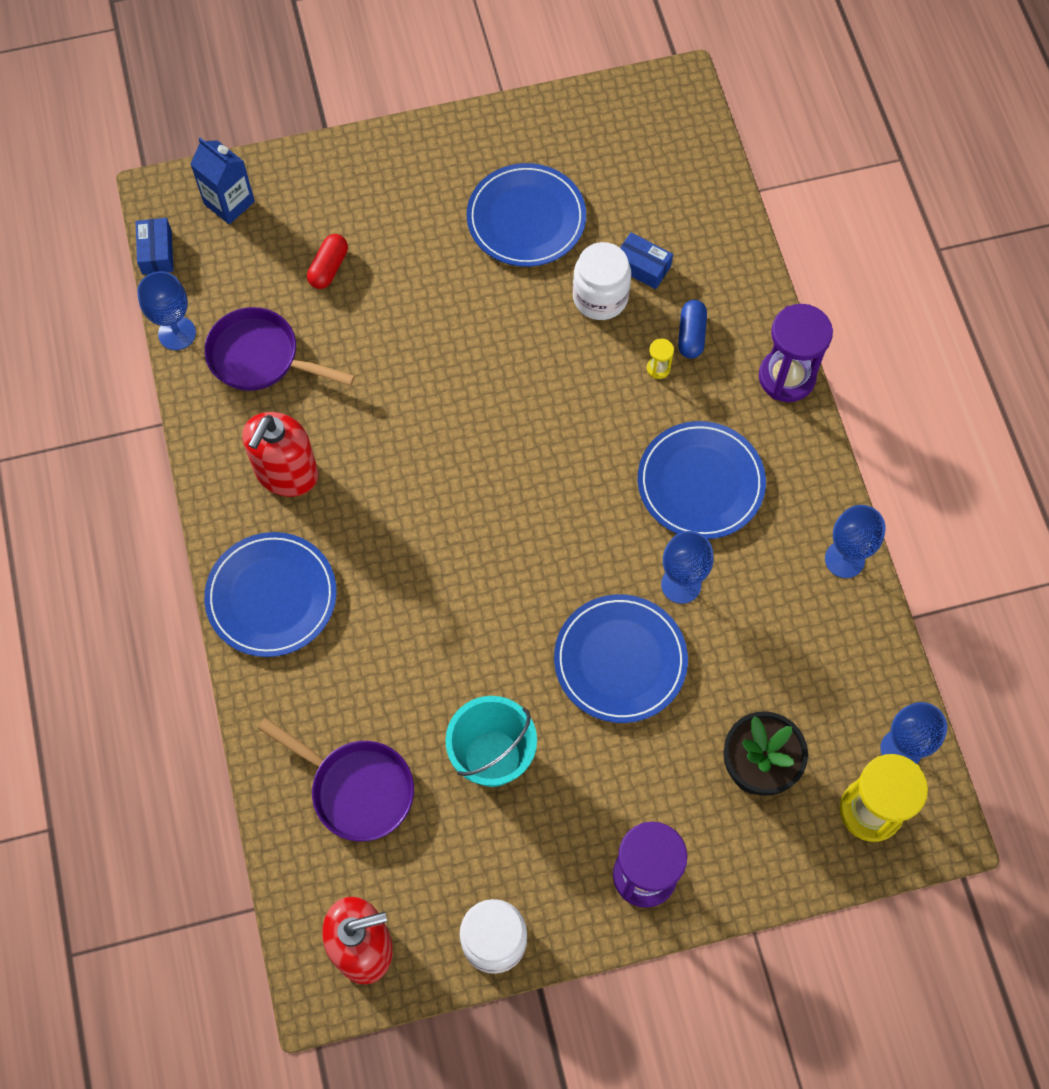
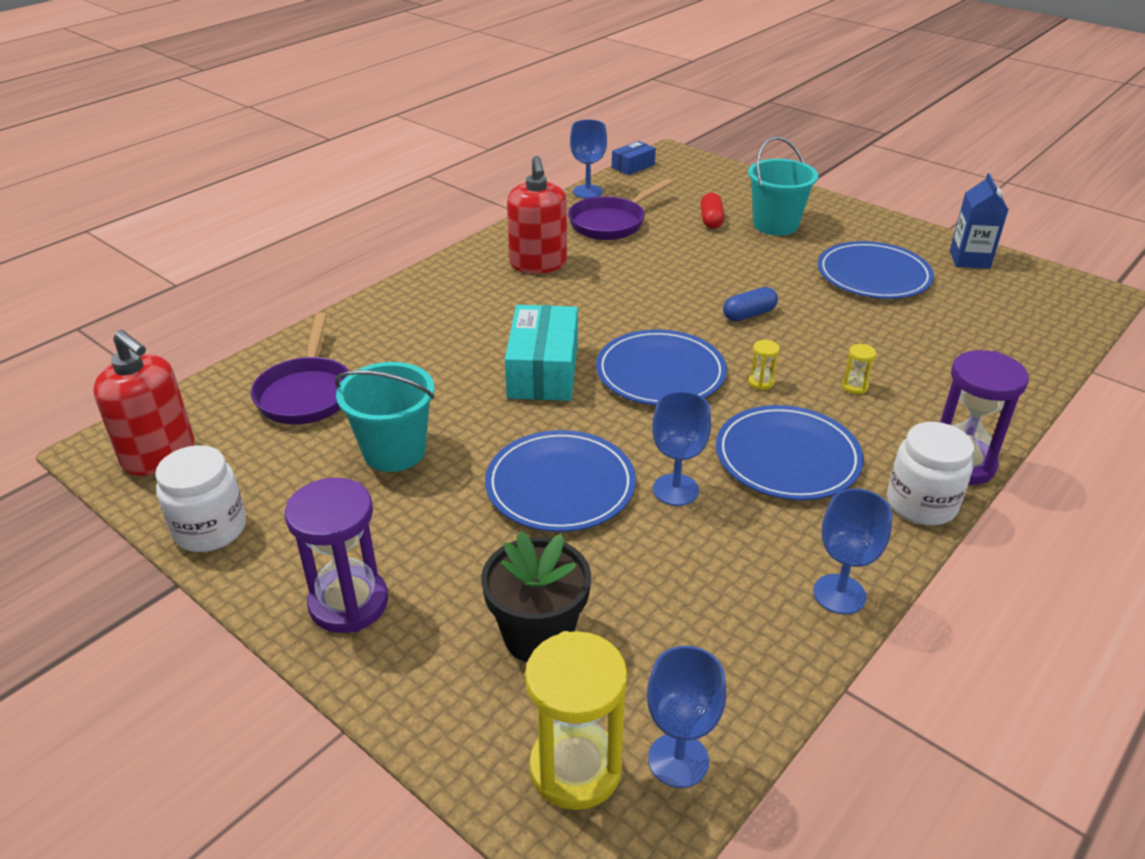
camera: 55 degrees right, 30 degrees down
blue carton [190,138,255,225] -> blue carton moved to [950,173,1008,269]
purple pan [204,307,355,391] -> purple pan turned 120 degrees counterclockwise [568,178,673,240]
blue plate [204,532,337,657] -> blue plate moved to [596,329,727,406]
red soap dispenser [242,412,318,497] -> red soap dispenser turned 90 degrees counterclockwise [507,156,567,274]
red capsule [307,234,348,289] -> red capsule turned 75 degrees counterclockwise [700,193,724,229]
white jar [573,242,631,320] -> white jar moved to [887,422,974,525]
blue box [620,232,673,289] -> none
blue capsule [678,300,707,358] -> blue capsule moved to [723,287,778,321]
none -> turquoise box [505,305,578,401]
none -> turquoise bucket [748,136,818,236]
none -> yellow hourglass [749,340,780,390]

